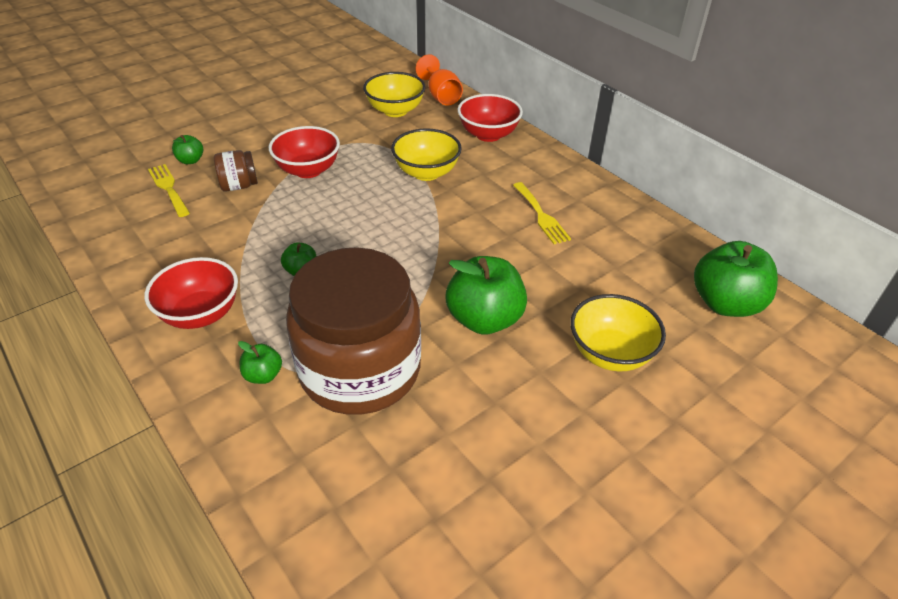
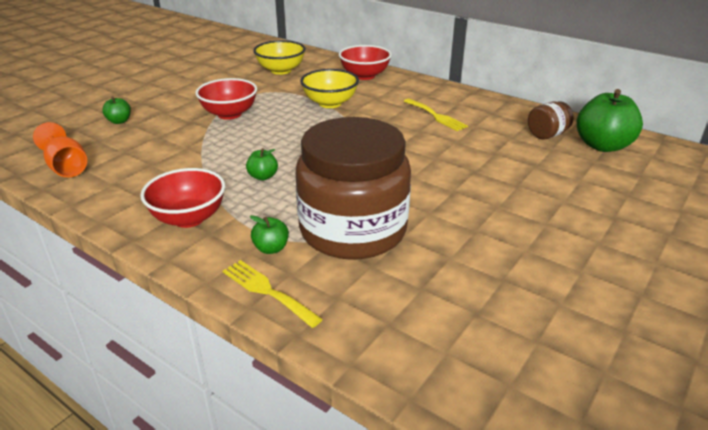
camera: 15 degrees left, 10 degrees down
yellow fork [148,164,190,217] -> yellow fork moved to [223,260,323,328]
brown jar [214,150,258,192] -> brown jar moved to [528,101,574,139]
orange goblet [416,54,463,106] -> orange goblet moved to [33,122,87,177]
green apple [446,256,527,335] -> none
yellow bowl [570,294,666,371] -> none

